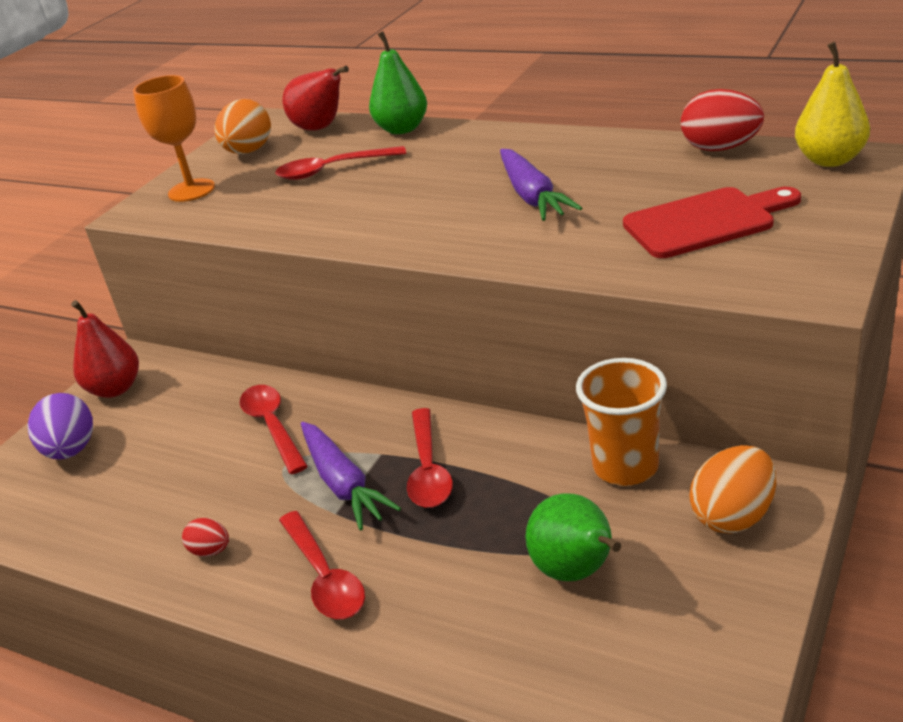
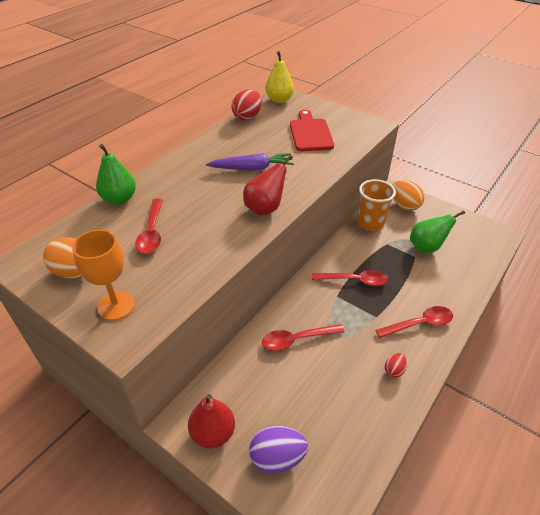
camera: 85 degrees left, 10 degrees up
red pear [282,66,349,131] -> red pear moved to [243,155,293,216]
purple carrot [301,422,401,531] -> none

